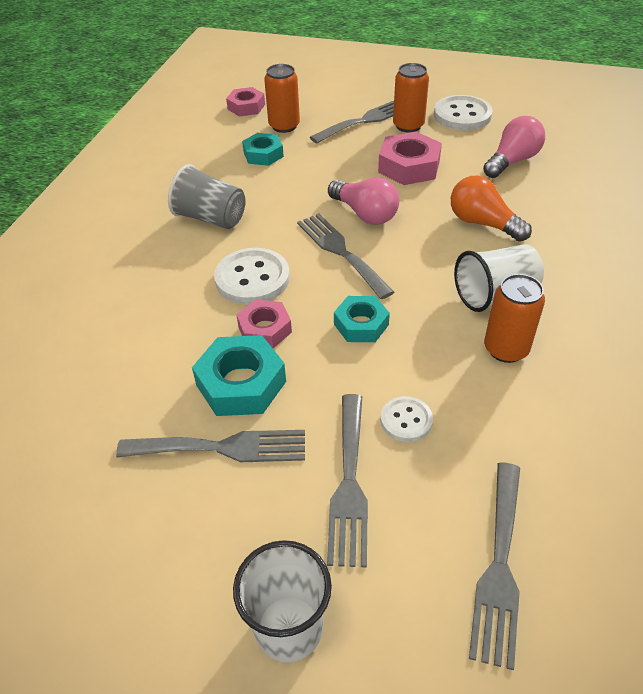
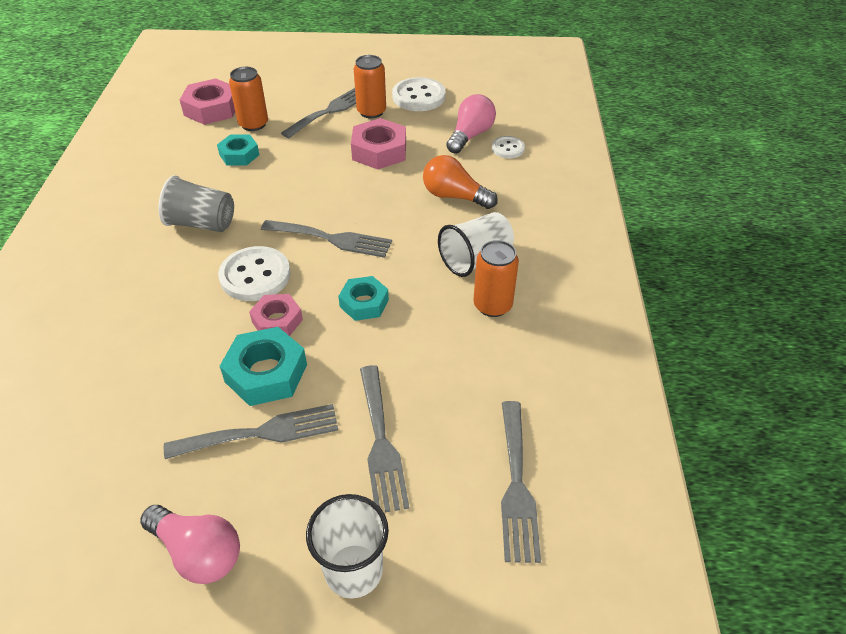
camera: 15 degrees left, 0 degrees up
pink nut [226,87,265,117] -> pink nut [180,78,235,125], size x1.52
grey fork [297,213,394,299] -> grey fork turned 150 degrees clockwise [261,220,392,258]
pink light bulb [328,177,399,225] -> pink light bulb moved to [140,505,240,584]
white button [381,396,433,442] -> white button moved to [492,136,525,158]

